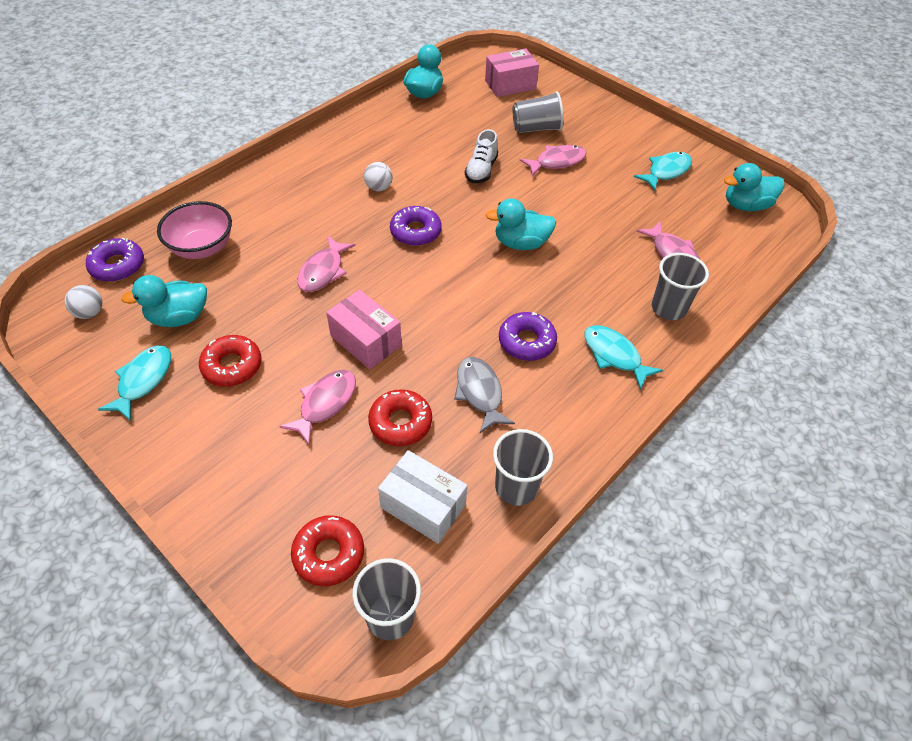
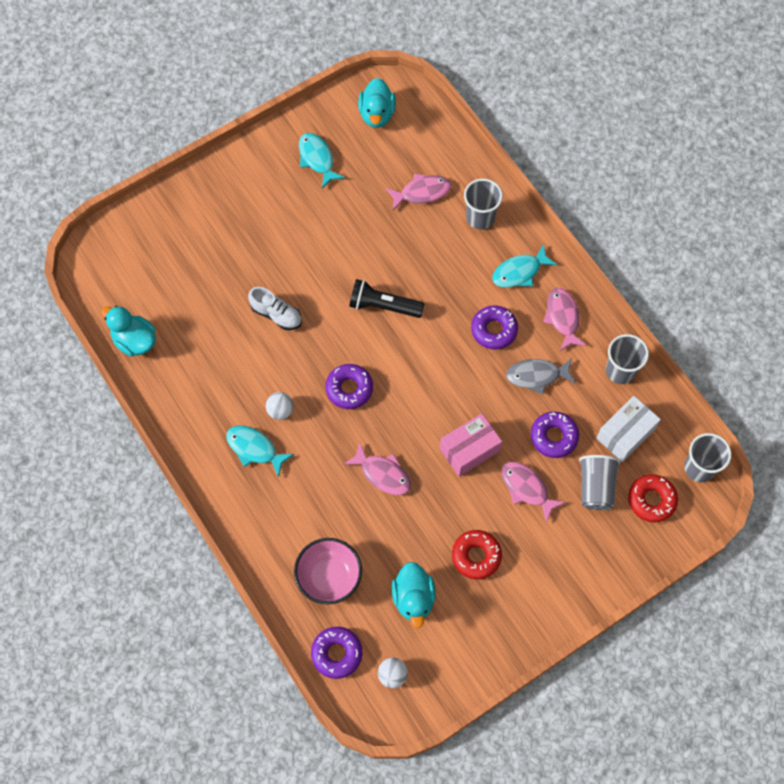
camera: 75 degrees left, 15 degrees up
turquoise fish [97,345,171,421] -> turquoise fish moved to [226,426,294,477]
red donut [368,389,432,446] -> purple donut [531,412,579,458]
pink box [485,48,539,97] -> none
turquoise duck [486,198,556,250] -> black flashlight [349,279,424,318]
grey cup [513,91,563,133] -> grey cup moved to [579,455,621,510]
pink fish [519,145,586,176] -> pink fish moved to [543,288,587,351]

